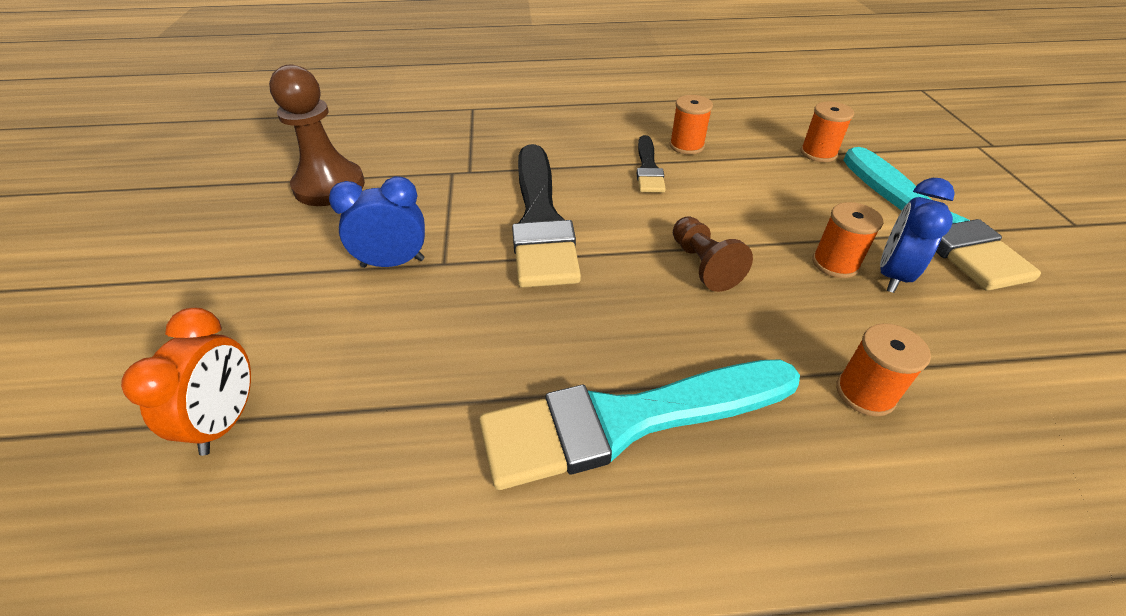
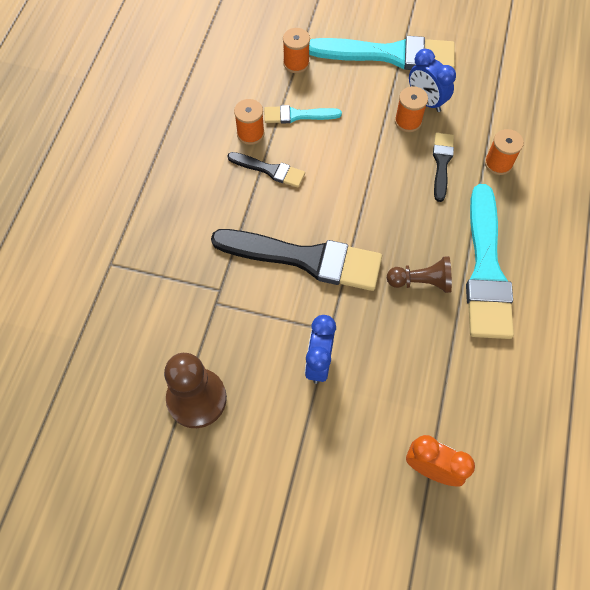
camera: 70 degrees left, 20 degrees up
brown pawn [673,216,753,292] -> brown pawn moved to [387,256,452,293]
none -> turquoise brush [264,105,342,124]
none -> black brush [433,133,454,202]

